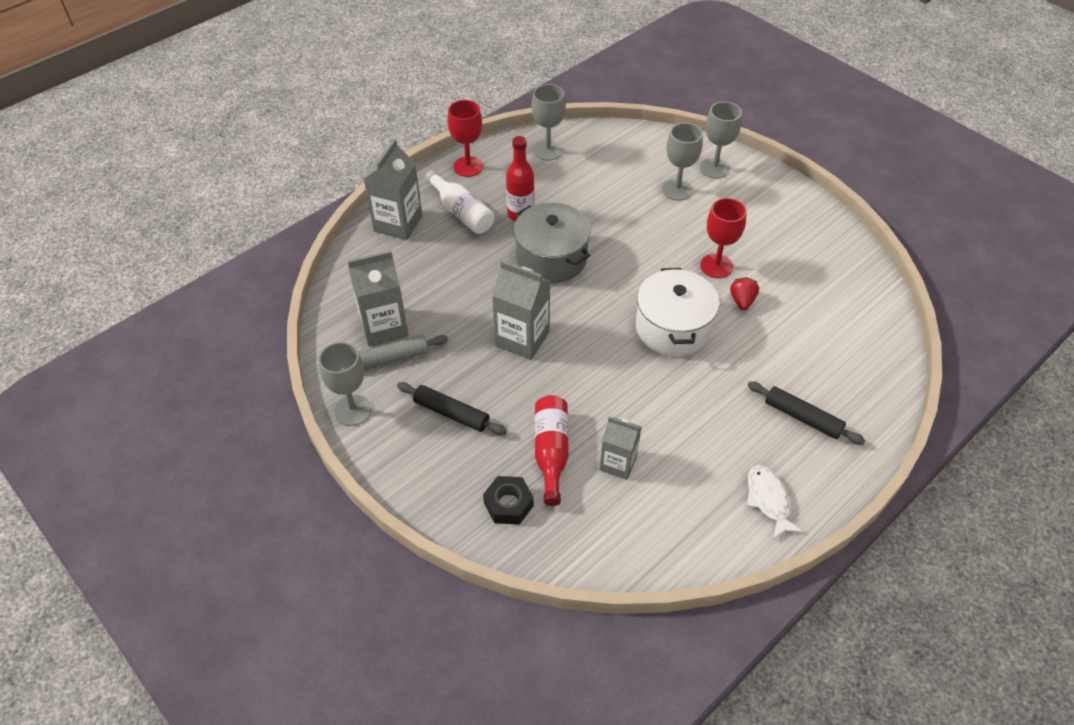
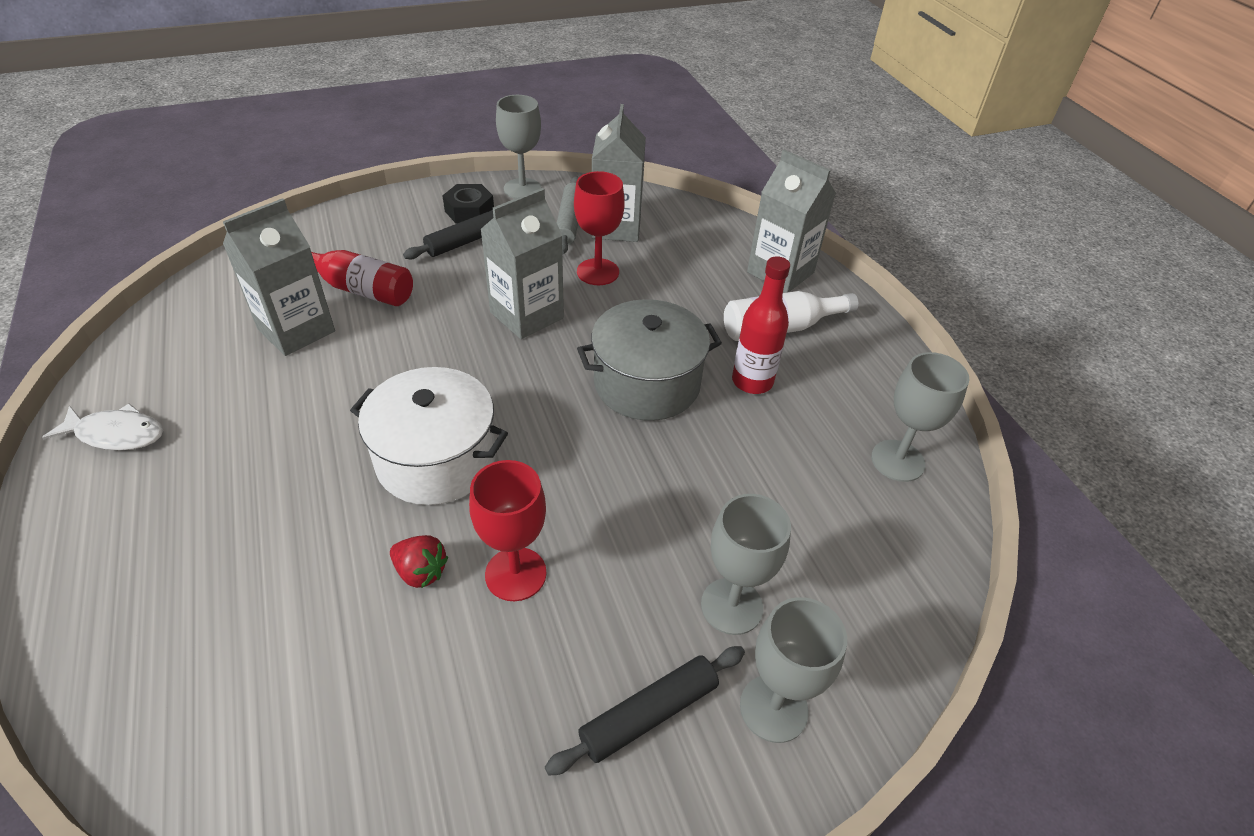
camera: 110 degrees right, 5 degrees down
red goblet [447,100,483,177] -> red goblet moved to [574,171,625,285]
black nut [483,476,534,525] -> black nut moved to [442,184,494,224]
grey carton [600,417,641,480] -> grey carton [223,198,335,356], size x1.53
black rolling pin [748,381,865,445] -> black rolling pin moved to [545,646,745,776]

